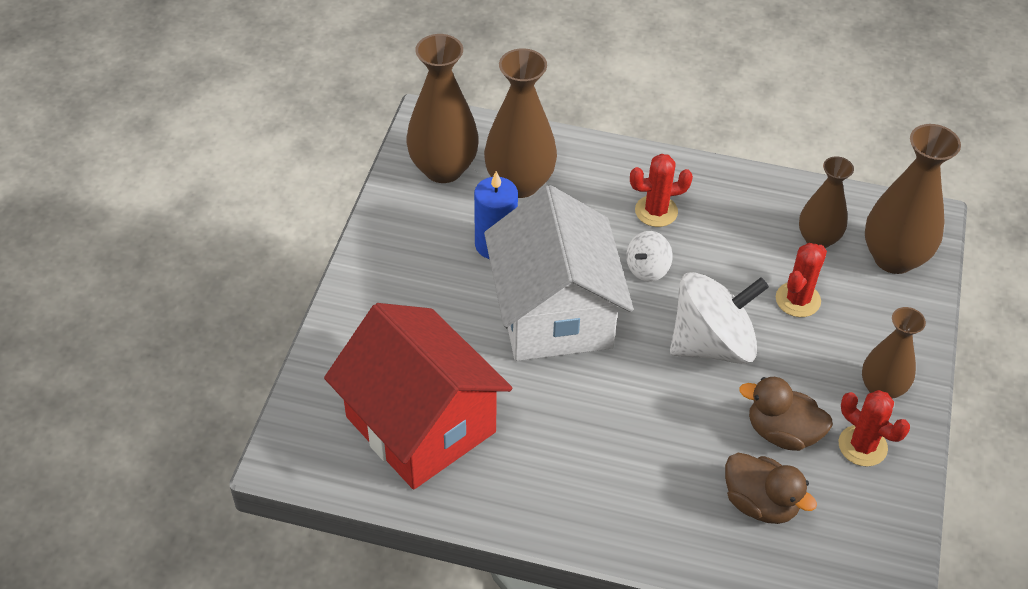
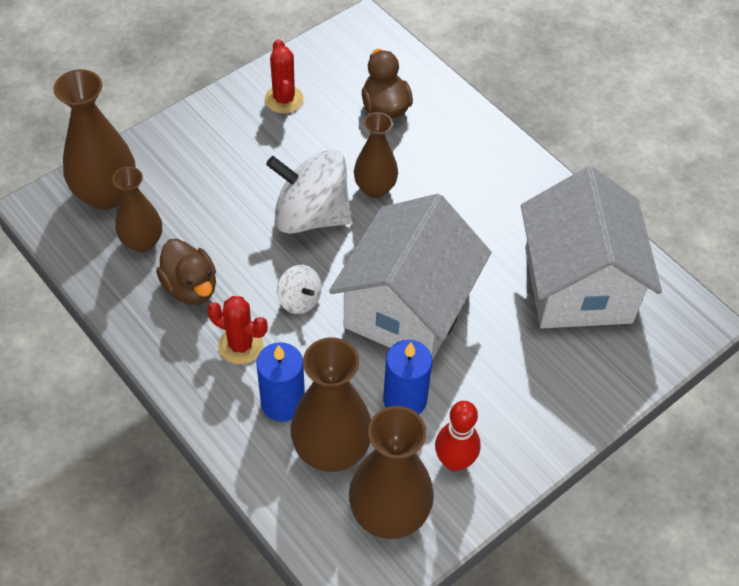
camera: 145 degrees left, 5 degrees up
red house [324,303,512,489] -> white house [521,166,662,328]
white spinning top [626,231,673,282] -> white spinning top turned 60 degrees clockwise [277,265,322,314]
brown duck [739,377,833,451] -> brown duck moved to [156,239,216,305]
red cactus [776,243,827,317] -> none
brown vase [862,307,926,399] -> brown vase moved to [354,112,398,198]
none -> blue candle [256,342,305,422]
none -> red bowling pin [435,401,481,471]

